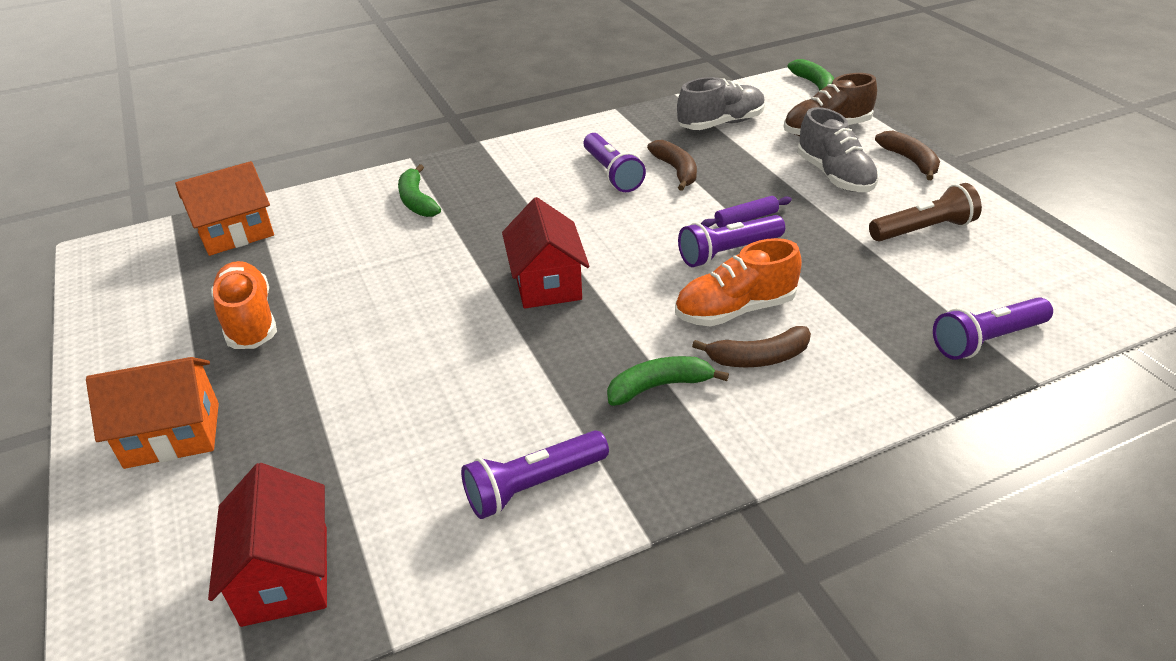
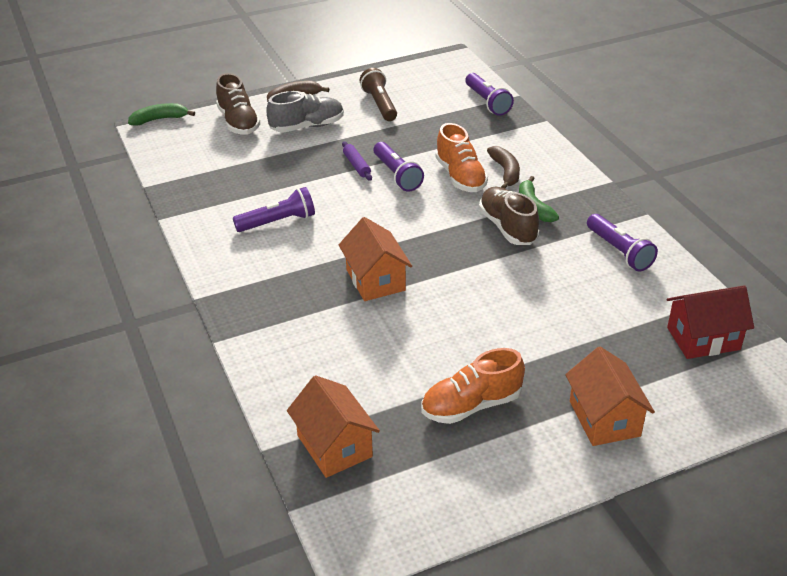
camera: 90 degrees left, 0 degrees up
green banana [398,164,441,217] -> none
red house [502,197,589,309] -> none
brown banana [647,140,697,191] -> none
grey shoe [677,77,765,130] -> none
none -> orange house [339,217,412,301]
none -> brown shoe [479,187,539,245]

